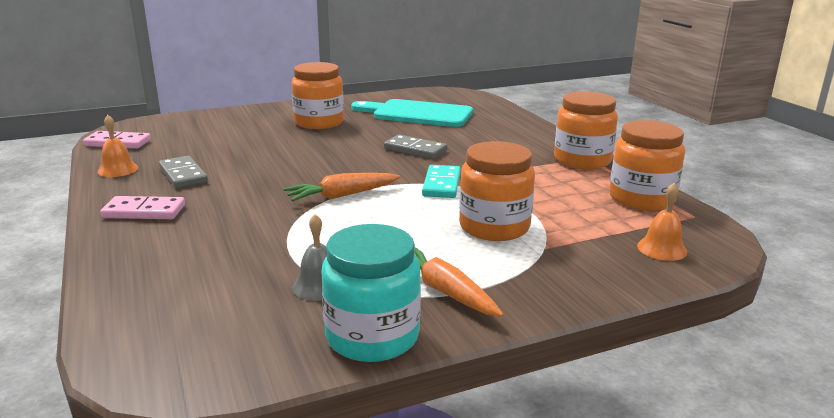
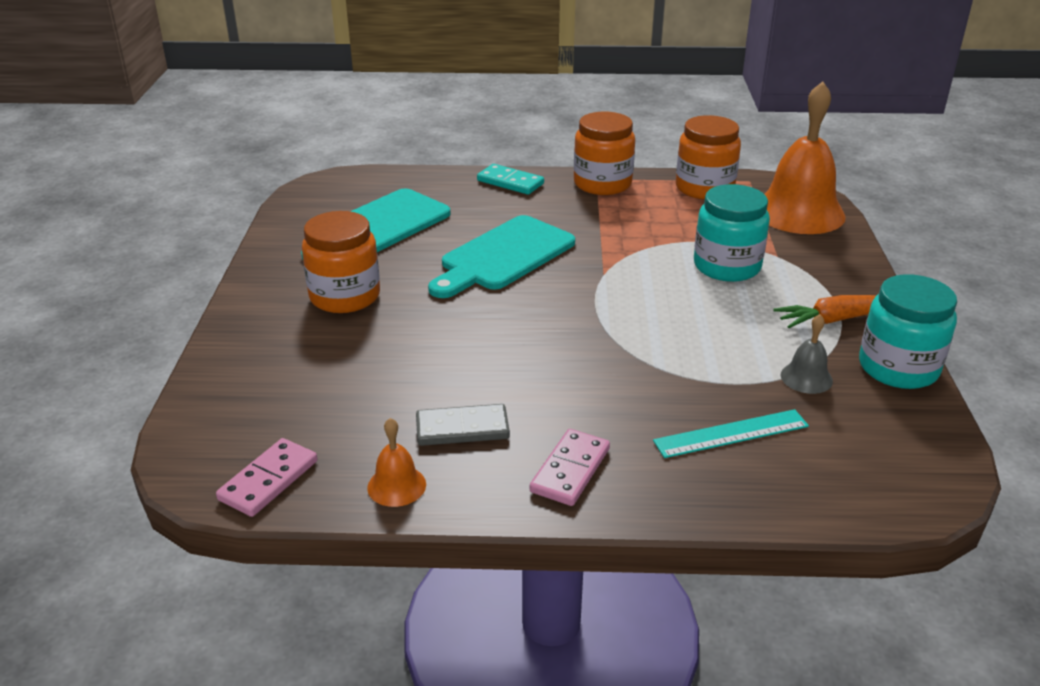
camera: 65 degrees left, 10 degrees up
orange carrot [284,173,400,201] -> none
grey domino [384,135,447,159] -> turquoise cutting board [428,215,575,298]
turquoise domino [422,165,460,198] -> turquoise domino moved to [477,164,544,195]
orange jar [459,141,535,241] -> turquoise jar [694,184,770,282]
orange bell [637,183,687,261] -> orange bell [765,81,846,234], size x2.28
none -> turquoise ruler [653,409,809,458]

